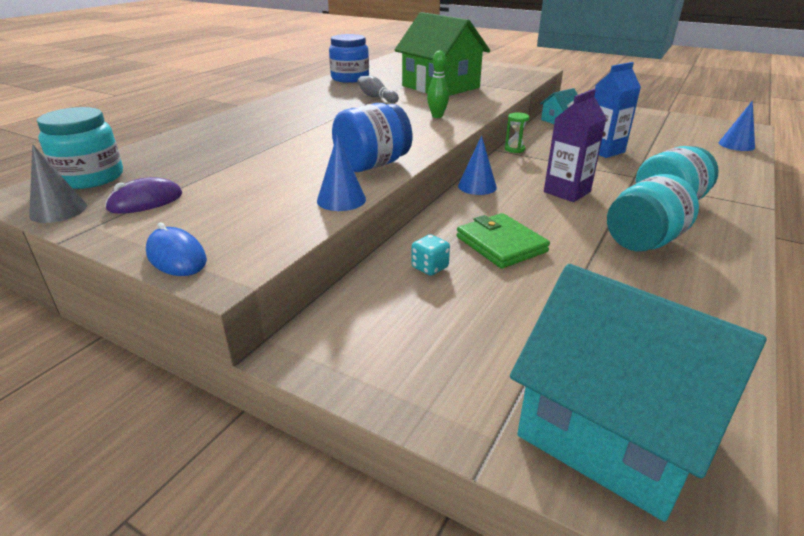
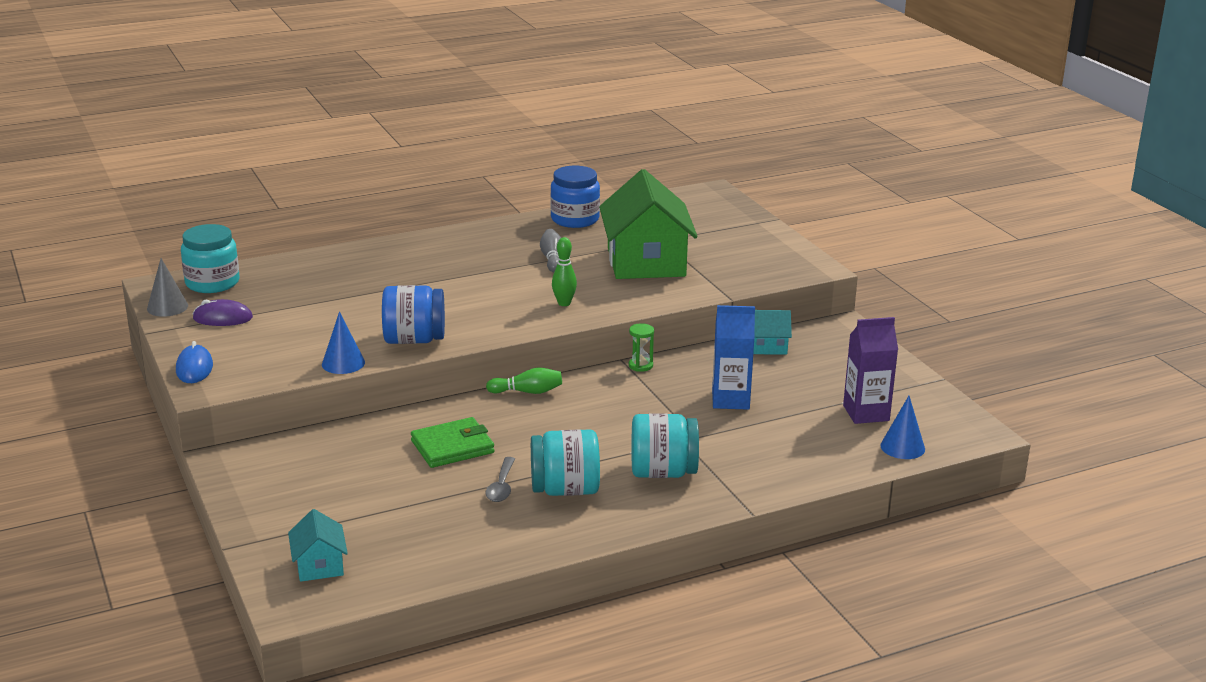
camera: 35 degrees right, 5 degrees down
turquoise dice [411,235,450,276] -> none
green wallet [457,213,550,269] -> green wallet turned 60 degrees clockwise [411,417,494,468]
blue cone [458,136,497,195] -> green bowling pin [486,367,562,394]
turquoise house [510,264,767,522] -> turquoise house [288,509,348,582], size x0.46
purple carton [544,89,607,202] -> purple carton moved to [843,317,898,424]
none -> grey spoon [485,457,515,502]

